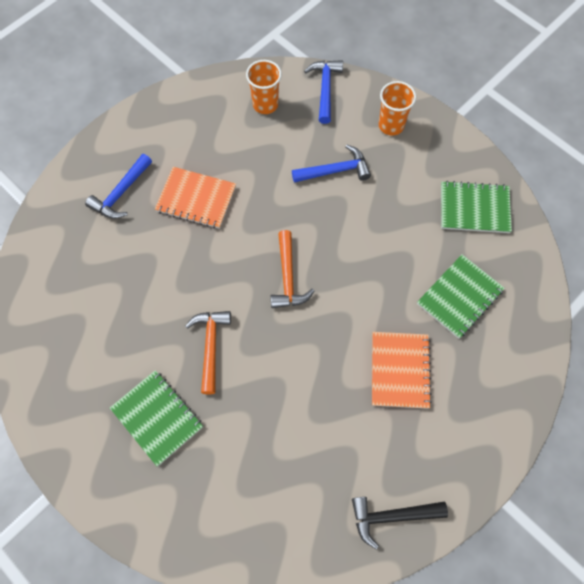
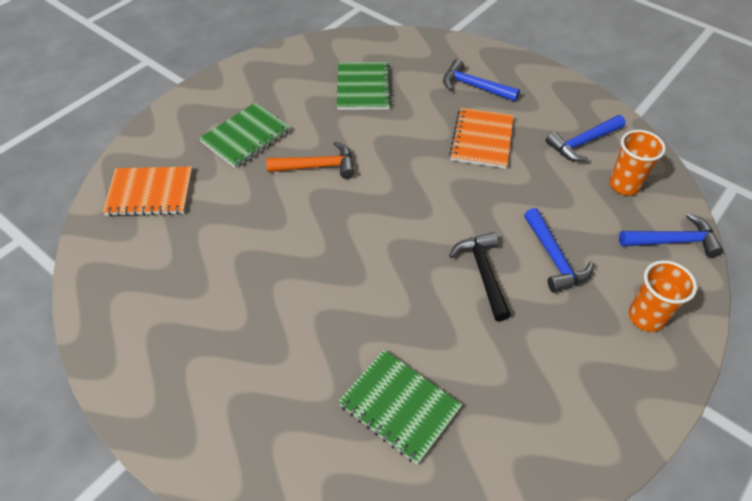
camera: 85 degrees right, 15 degrees down
orange hammer [271,230,314,308] -> none
black hammer [352,497,448,549] -> black hammer moved to [449,232,511,321]
orange notebook [372,332,432,409] -> orange notebook moved to [103,166,193,216]
green notebook [441,181,512,233] -> green notebook moved to [337,62,392,110]
none -> blue hammer [545,115,626,162]

